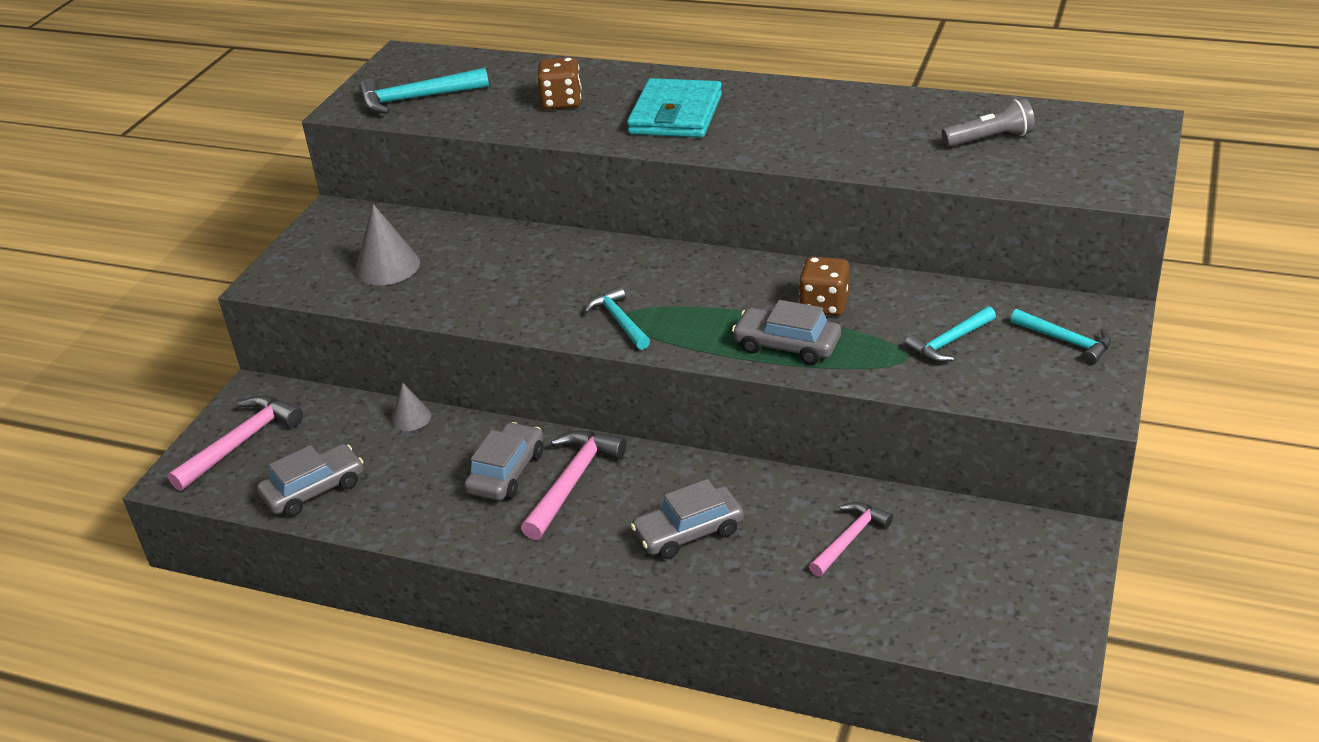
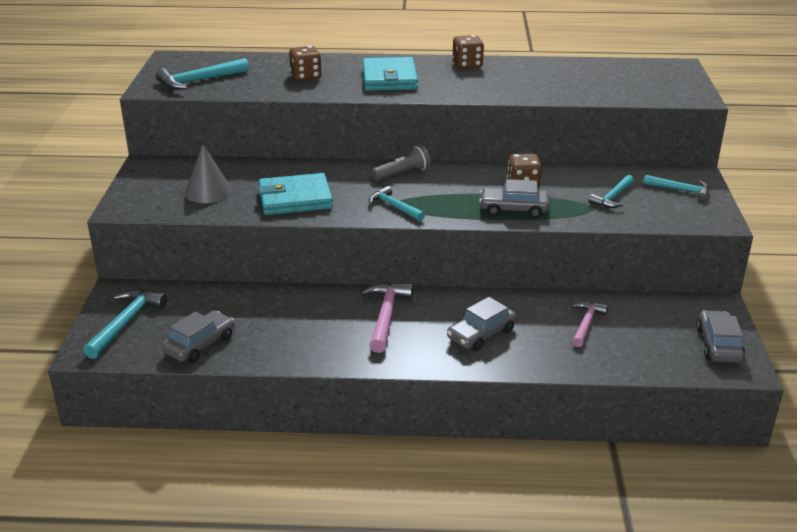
camera: 20 degrees left, 5 degrees down
pink hammer [167,395,303,491] -> turquoise hammer [83,289,167,359]
grey cone [391,383,431,431] -> none
grey car [464,422,544,501] -> grey car moved to [696,310,745,363]
grey flashlight [942,99,1035,147] -> grey flashlight moved to [372,146,431,180]
none -> turquoise wallet [258,173,333,215]
none -> brown dice [452,35,484,69]

